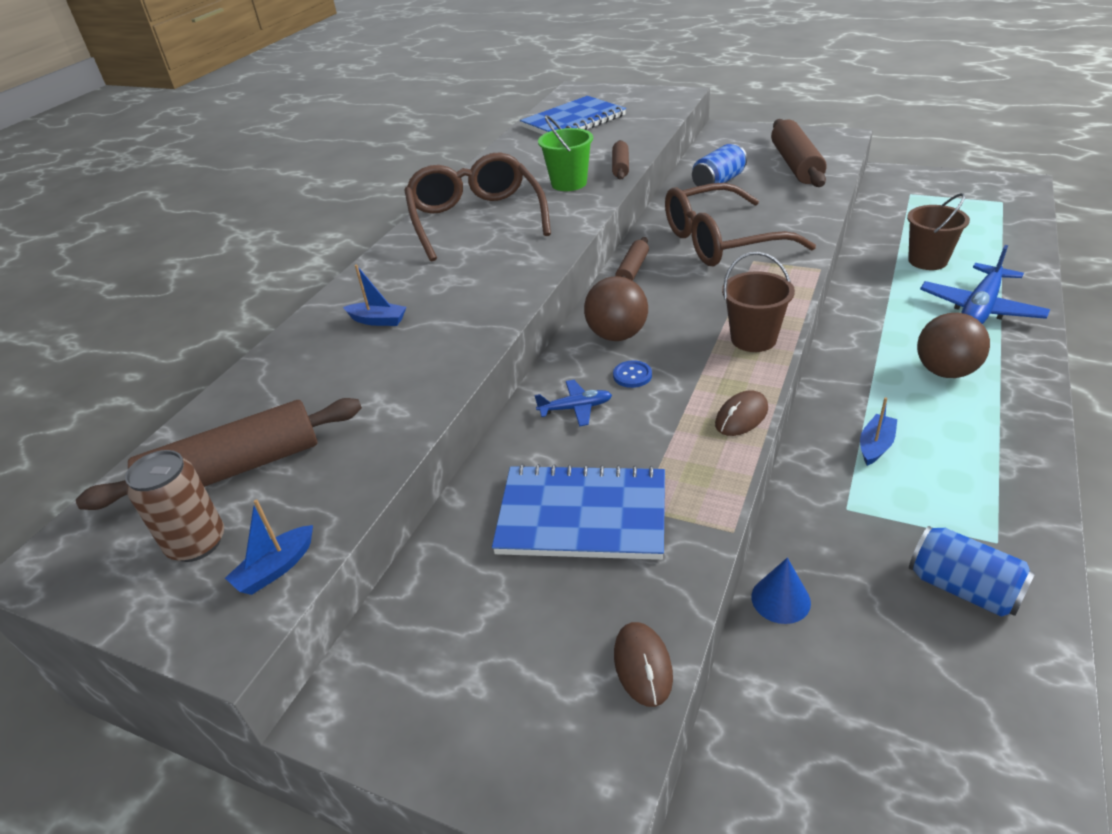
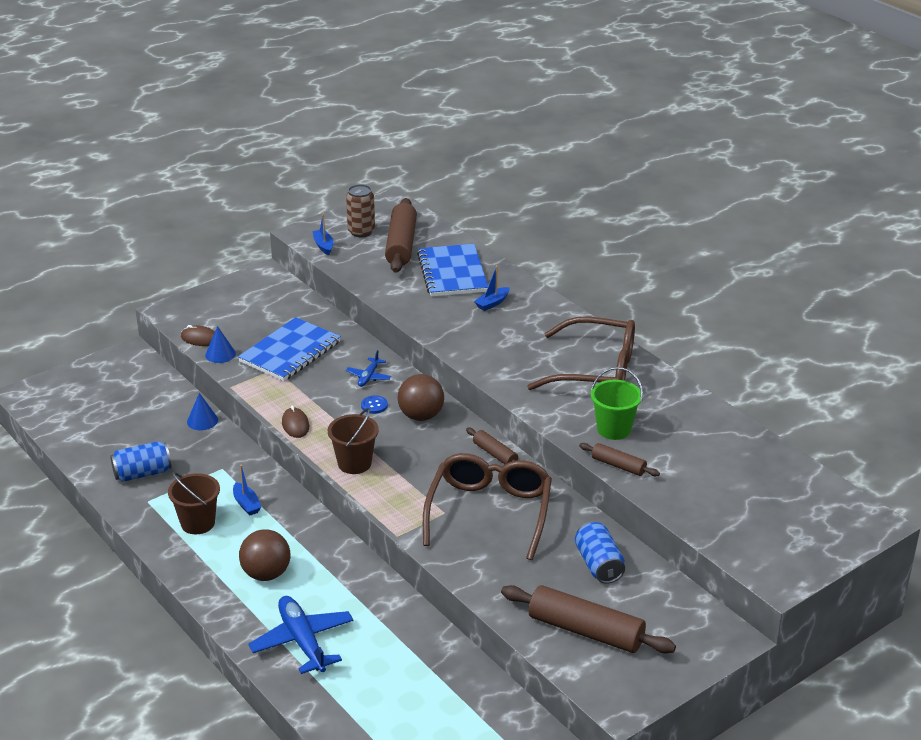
camera: 115 degrees right, 5 degrees down
blue notebook [520,96,626,135] -> blue notebook moved to [417,244,488,297]
brown bucket [907,193,970,270] -> brown bucket moved to [168,472,220,534]
none -> blue cone [205,326,236,363]

